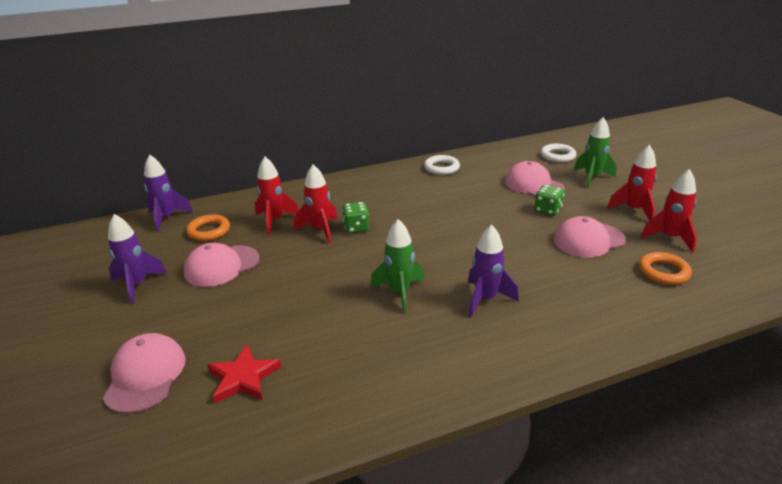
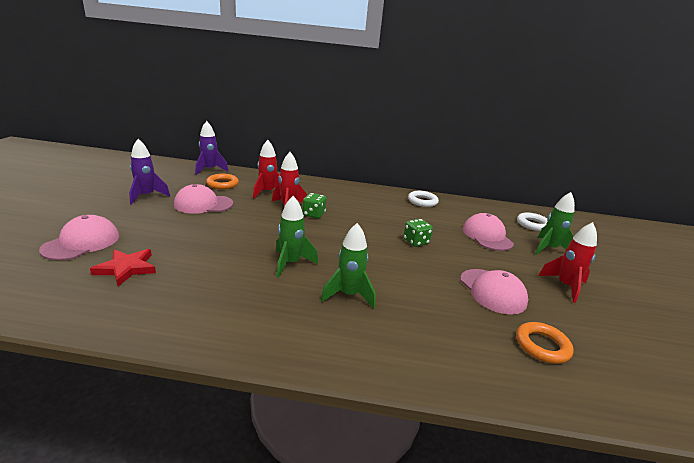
camera: 25 degrees right, 5 degrees down
purple rocket [468,225,519,317] -> green rocket [321,223,375,308]
green dice [534,185,564,216] -> green dice moved to [403,219,433,247]
pink cap [554,216,626,258] -> pink cap turned 120 degrees counterclockwise [460,269,528,315]
red rocket [641,169,697,253] -> none

